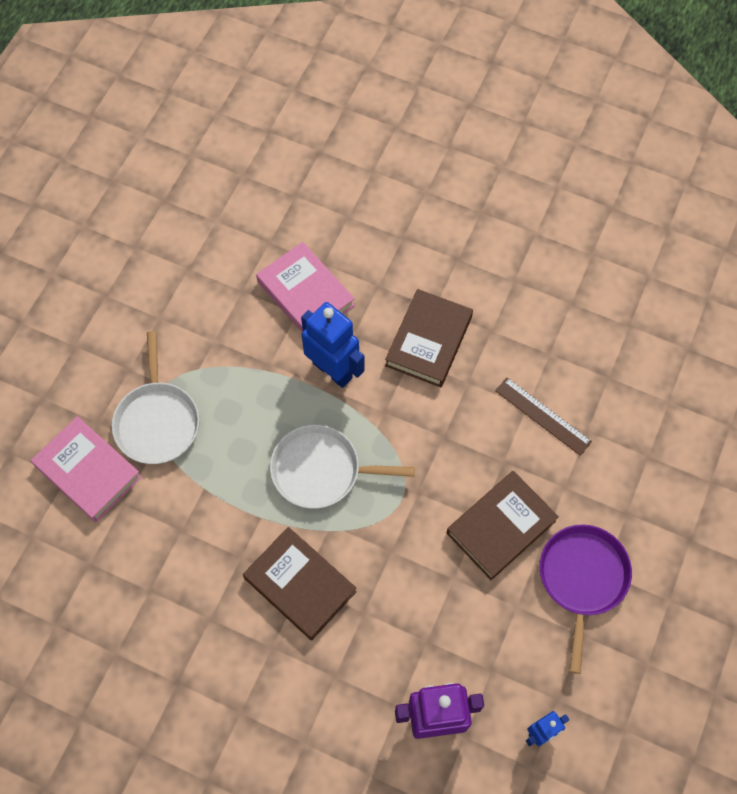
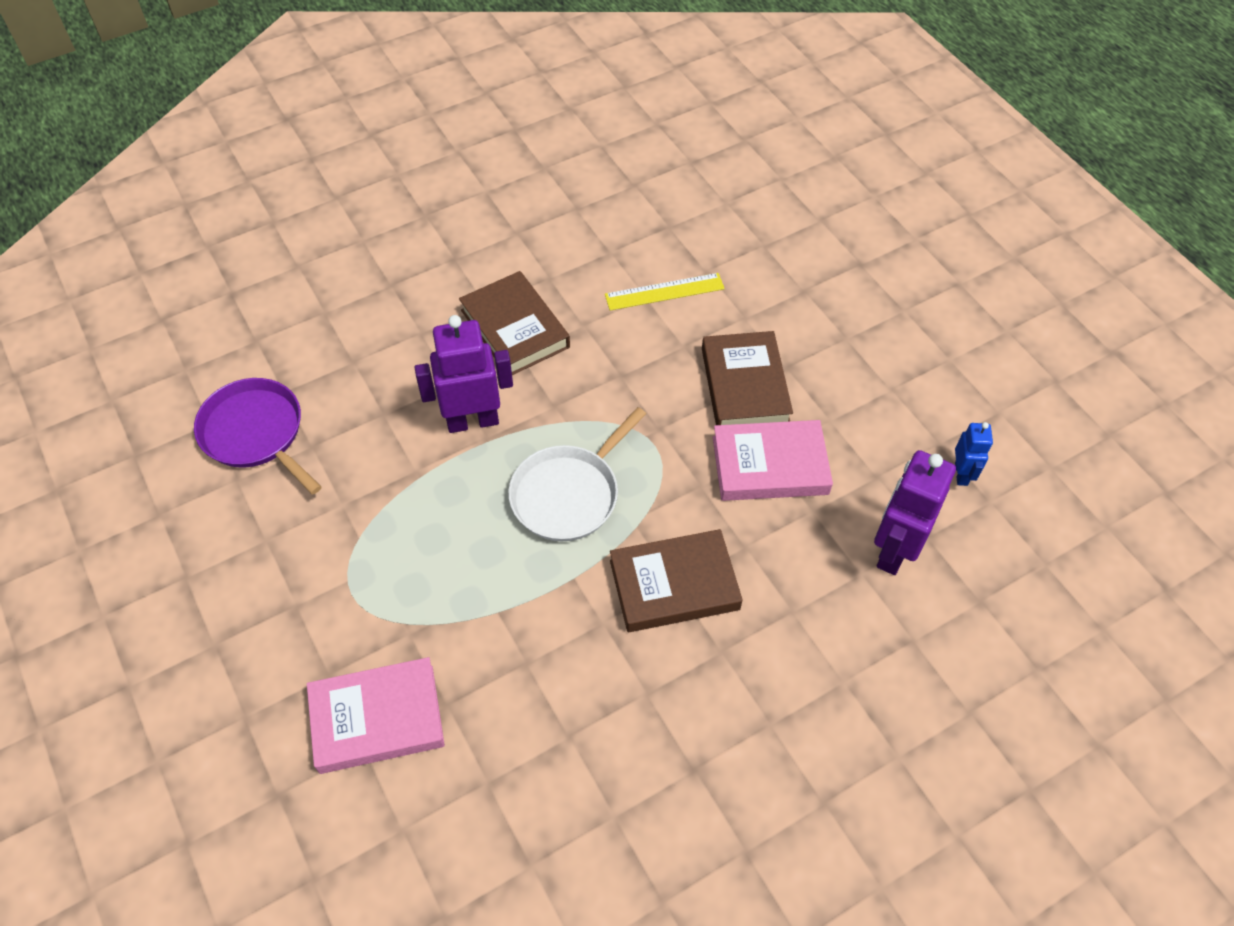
camera: 55 degrees left, 10 degrees down
white pan [112,331,199,464] -> none
pink book [256,242,355,332] -> pink book moved to [713,420,833,501]
blue robot [301,302,365,388] -> purple robot [415,315,513,433]
brown ruler [495,377,592,456] -> yellow ruler [605,273,725,311]
purple pan [539,524,632,674] -> purple pan moved to [194,378,321,494]

